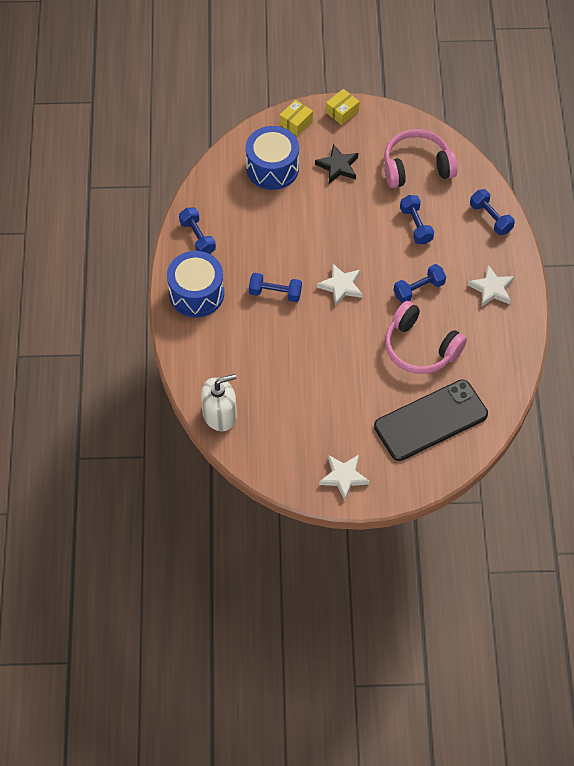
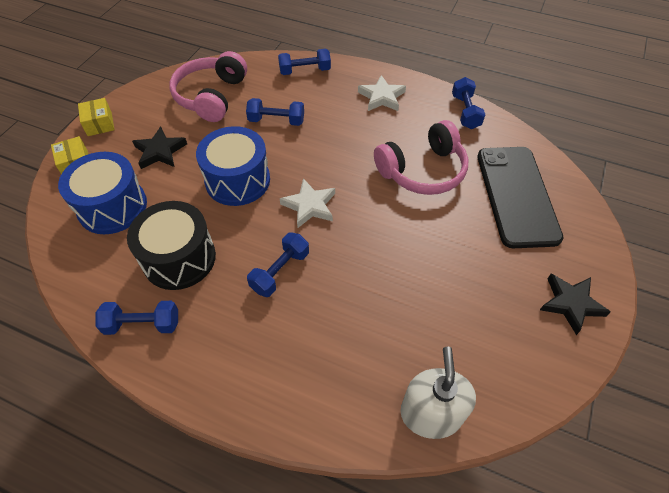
camera: 65 degrees left, 5 degrees down
blue drum [167,251,224,317] -> blue drum moved to [196,126,270,206]
white star [319,455,369,501] -> black star [540,274,611,335]
blue dumbbell [394,264,446,303] -> blue dumbbell moved to [452,77,485,129]
none -> black drum [127,201,216,290]

